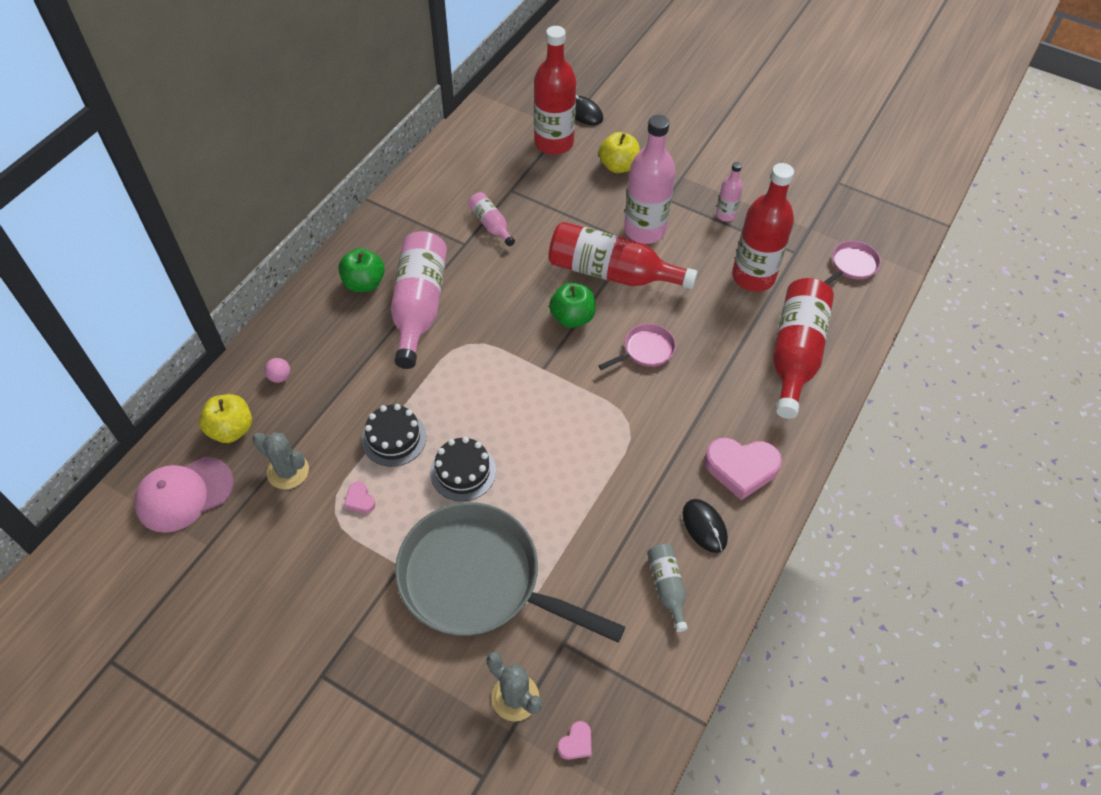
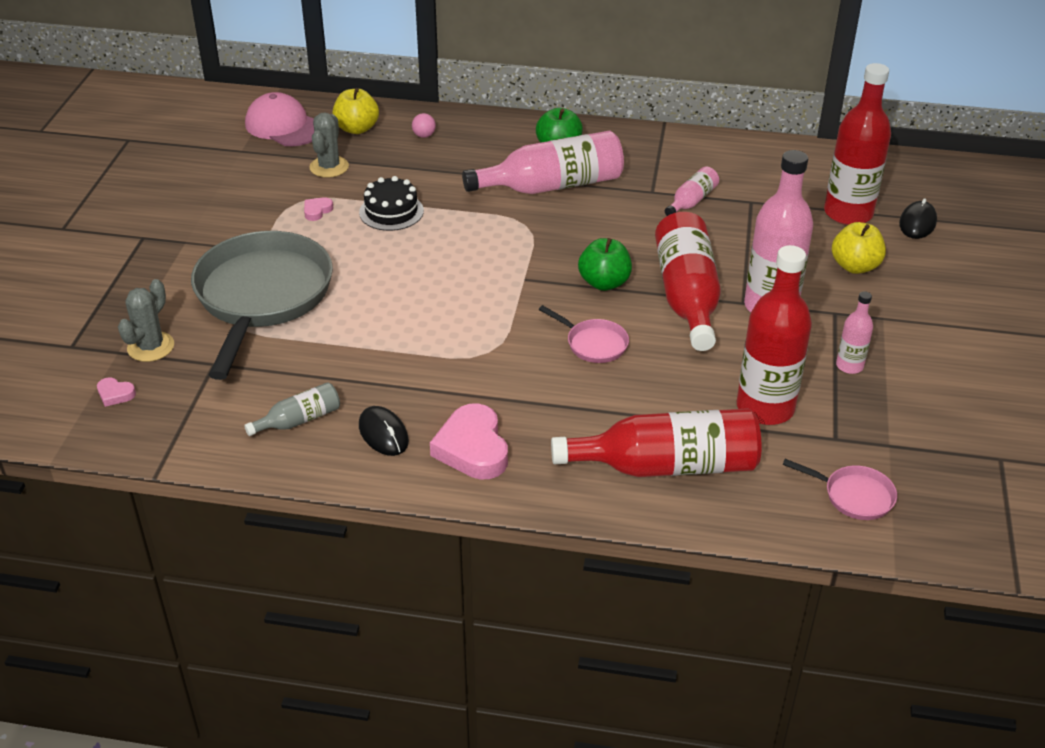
camera: 70 degrees right, 15 degrees down
black cake [430,437,496,501] -> none
black mouse [683,499,728,553] -> black mouse turned 75 degrees counterclockwise [359,406,409,456]

